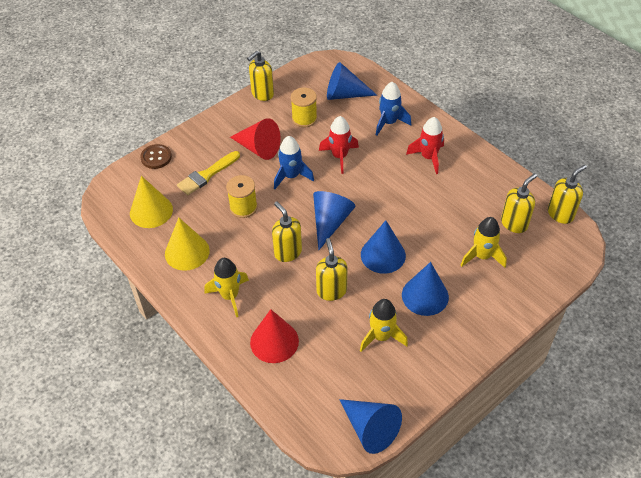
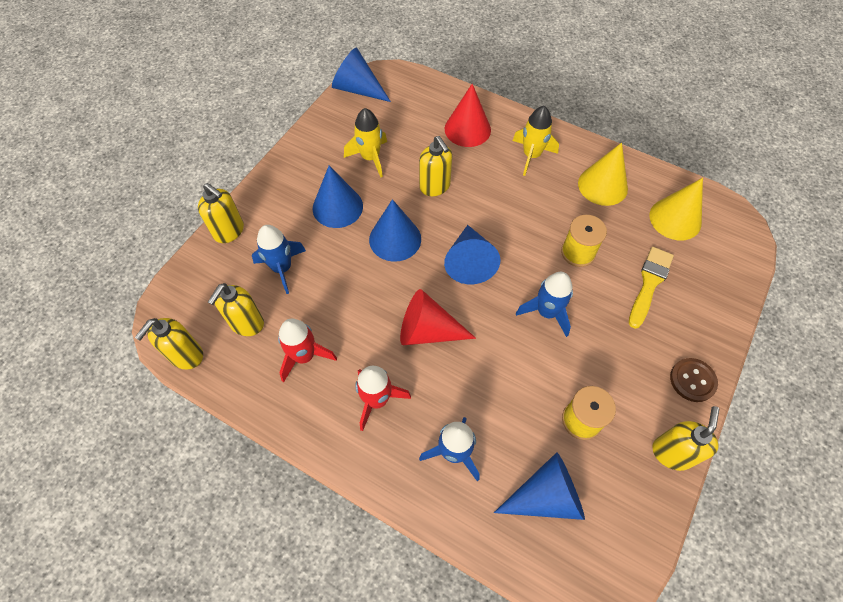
camera: 160 degrees right, 10 degrees up
brown button [140,144,172,169] -> brown button moved to [670,358,718,402]
red cone [230,118,281,160] -> red cone moved to [400,289,476,345]
yellow soap dispenser [272,202,302,262] -> yellow soap dispenser moved to [198,183,244,243]
red rocket [319,116,359,174] -> red rocket moved to [278,319,337,382]
yellow rocket [460,217,507,268] -> blue rocket [252,225,306,294]

